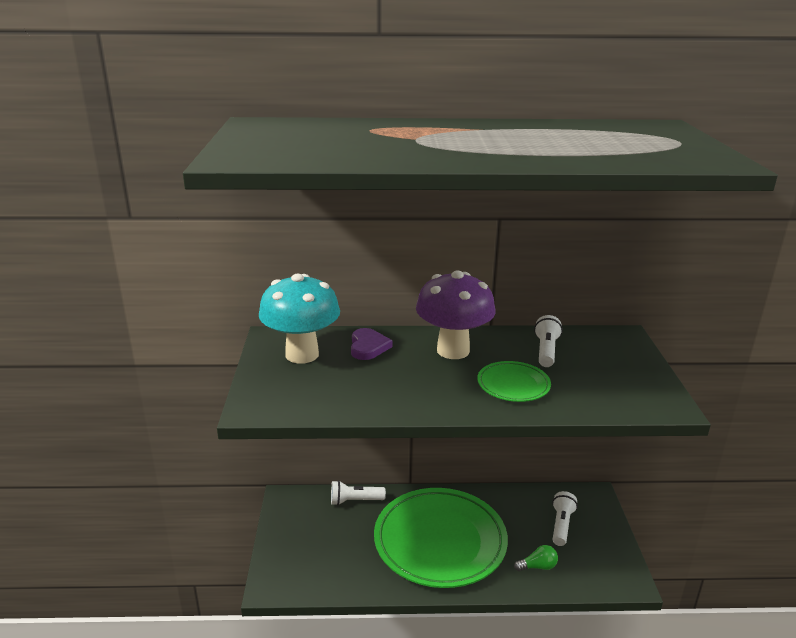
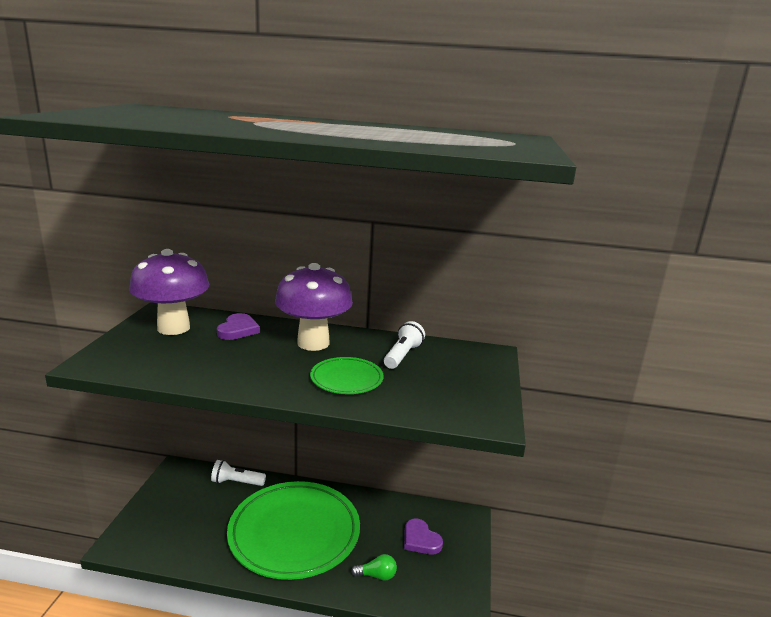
camera: 10 degrees right, 5 degrees down
turquoise mushroom [259,273,340,364] -> purple mushroom [129,249,209,335]
white flashlight [552,491,578,546] -> purple heart [404,519,443,554]

